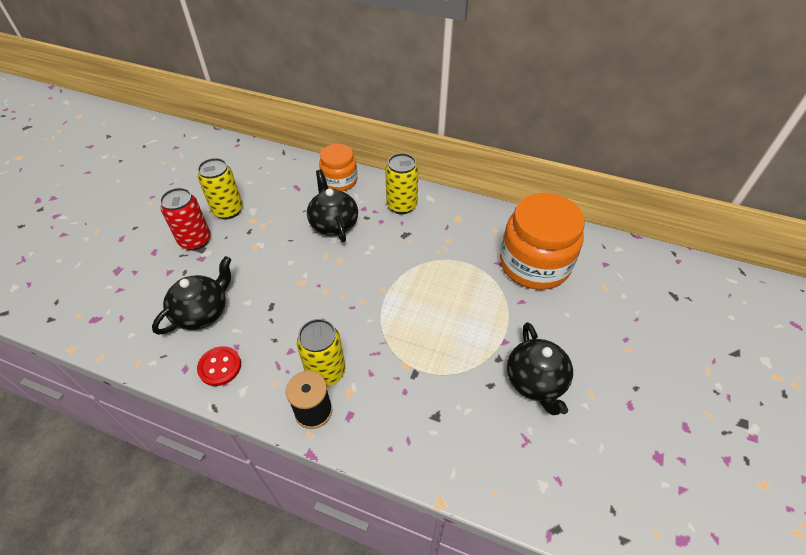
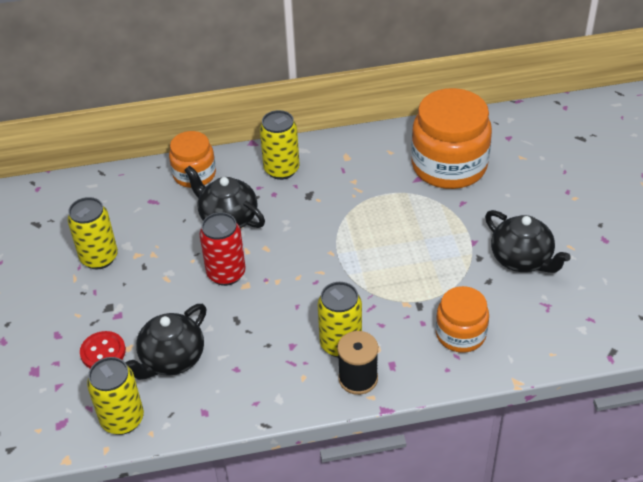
camera: 30 degrees left, 5 degrees down
black teapot [152,256,231,335] -> black teapot turned 150 degrees counterclockwise [125,304,206,380]
red can [160,188,211,251] -> red can moved to [200,212,246,286]
red button [197,346,241,386] -> red button moved to [80,331,126,368]
none -> yellow can [87,357,144,435]
none -> orange jar [436,286,489,353]

